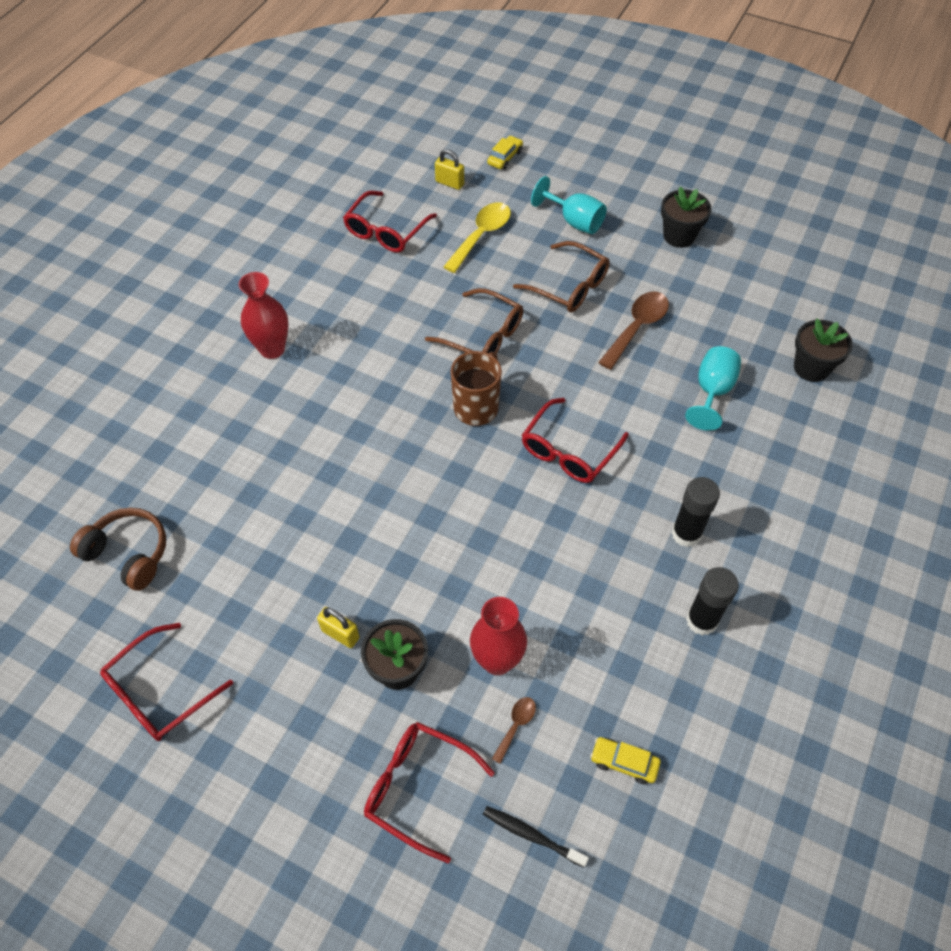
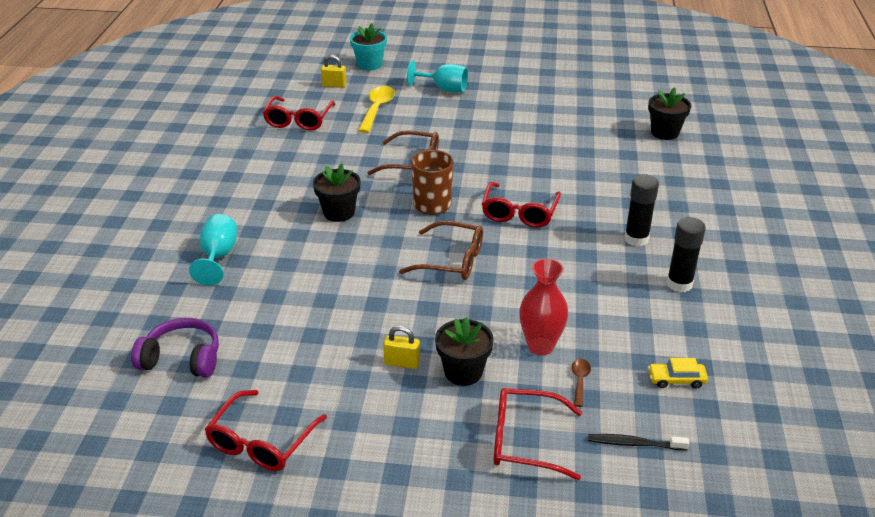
camera: 20 degrees left, 20 degrees down
brown headphones [70,508,166,591] -> purple headphones [131,318,219,378]
red vase [239,272,288,359] -> none
yellow car [487,136,523,169] -> turquoise flower pot [350,23,387,71]
brown glasses [513,241,610,312] -> brown glasses moved to [399,221,483,280]
brown spoon [598,292,669,370] -> none
black flower pot [661,187,712,248] -> black flower pot moved to [313,164,360,222]
turquoise goblet [685,346,741,431] -> turquoise goblet moved to [189,214,237,286]

